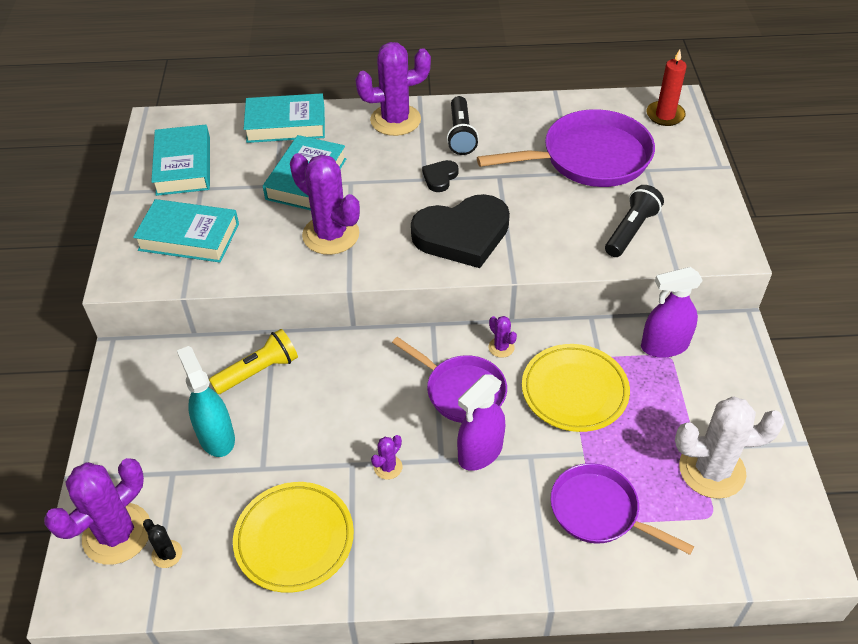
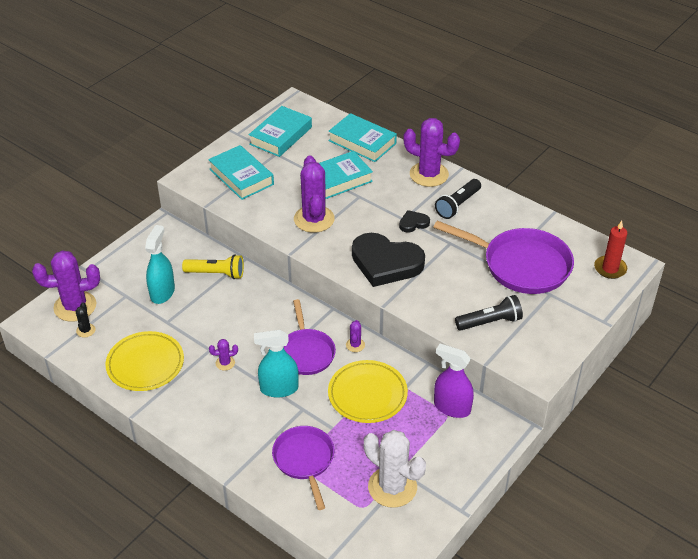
camera: 40 degrees right, 5 degrees down
purple spray bottle [457,374,505,471] -> turquoise spray bottle [254,330,299,398]

